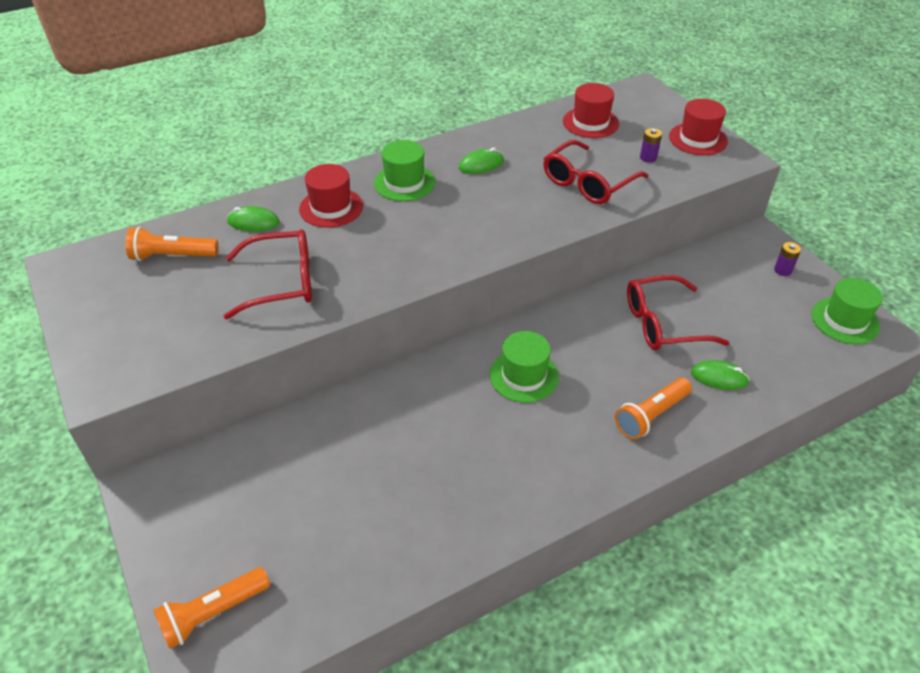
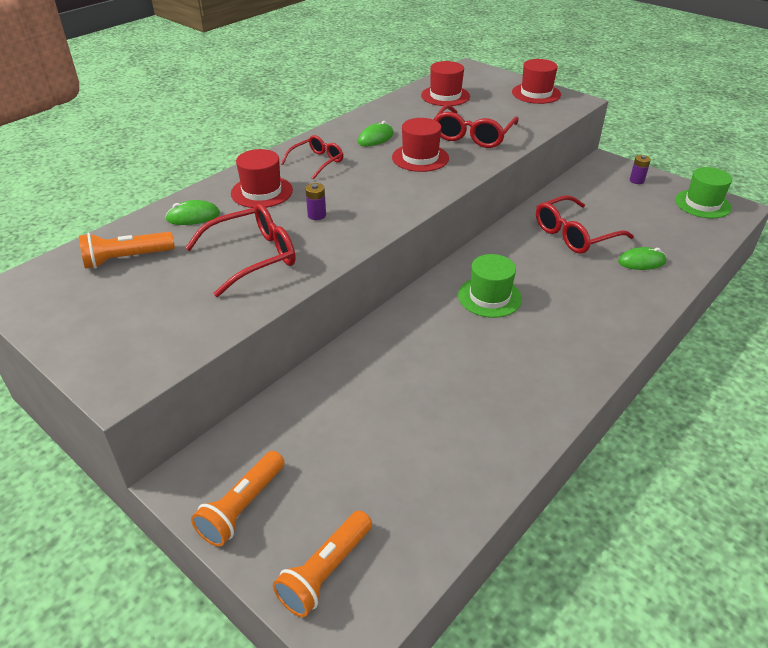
camera: 20 degrees left, 5 degrees down
green hat [374,140,435,201] -> red glasses [281,135,343,180]
orange flashlight [615,378,692,440] -> orange flashlight moved to [191,451,285,547]
purple battery [640,128,662,163] -> purple battery moved to [305,183,326,220]
none -> red hat [392,118,449,172]

